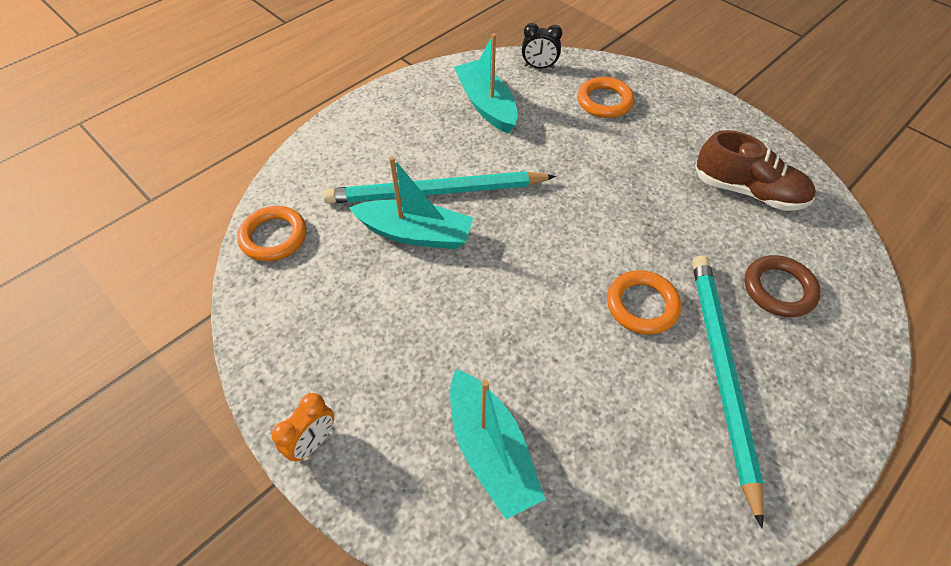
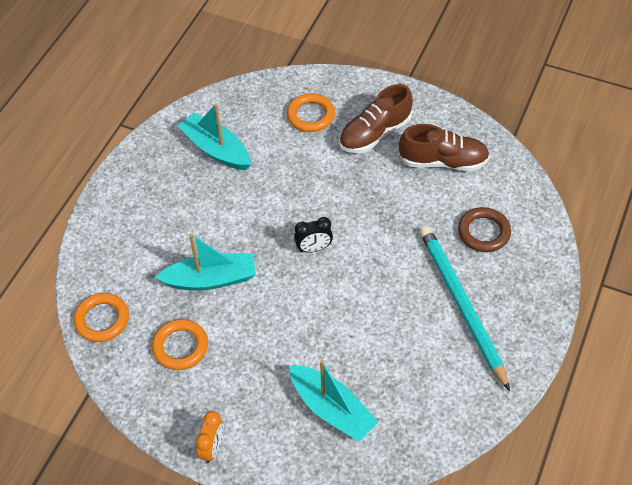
camera: 20 degrees left, 0 degrees up
turquoise pencil [323,171,556,204] -> none
black clock [522,23,562,69] -> black clock moved to [294,217,333,253]
orange ring [607,270,681,335] -> orange ring moved to [152,319,208,370]
none -> brown shoe [339,84,413,153]

